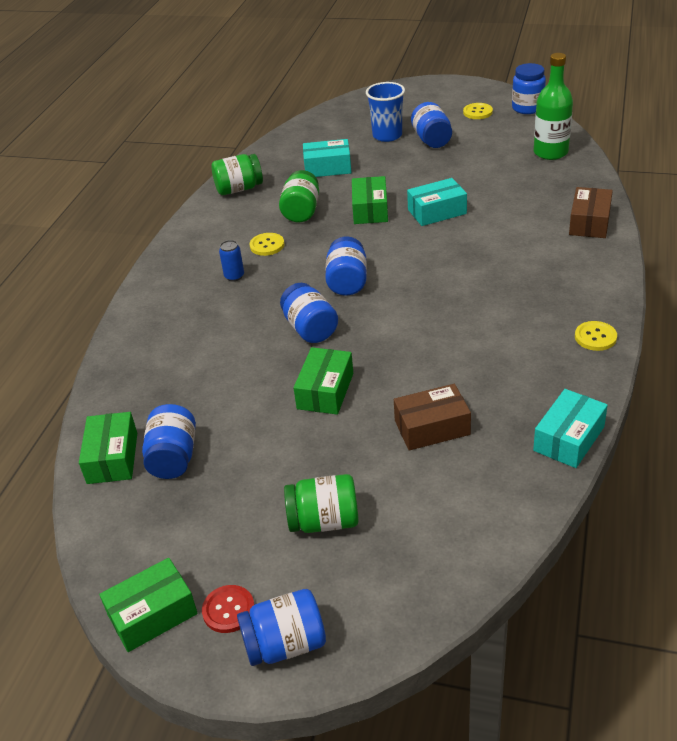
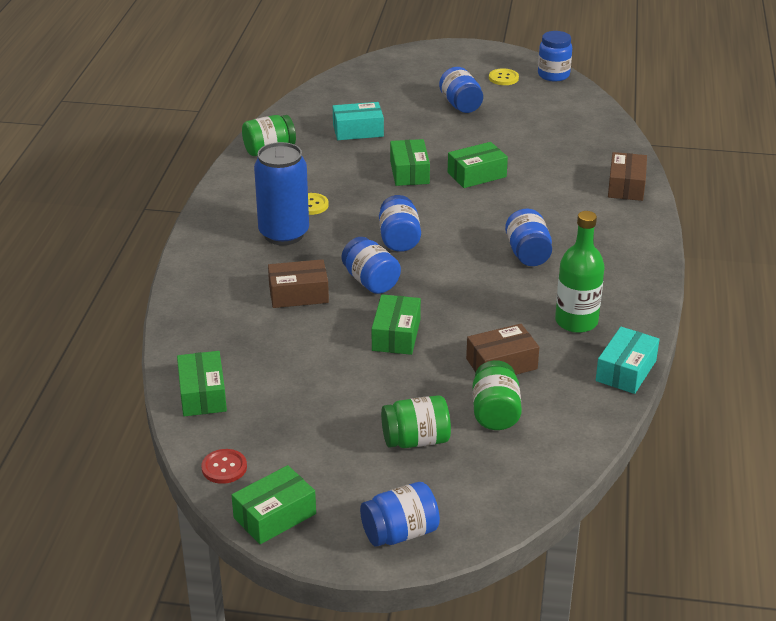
camera: 10 degrees left, 5 degrees down
blue jar [142,404,196,479] -> blue jar moved to [505,209,552,266]
red button [202,585,254,633] -> red button moved to [201,449,247,484]
blue can [219,240,244,282] -> blue can [254,142,309,245], size x2.45
green jar [279,170,319,222] -> green jar moved to [473,360,522,430]
blue cup [366,82,405,142] -> none
turquoise box [407,178,467,226] -> green box [448,142,508,188]
green bottle [534,53,573,160] -> green bottle moved to [555,211,605,333]
yellow button [575,321,617,351] -> none
none -> brown box [268,259,329,308]

